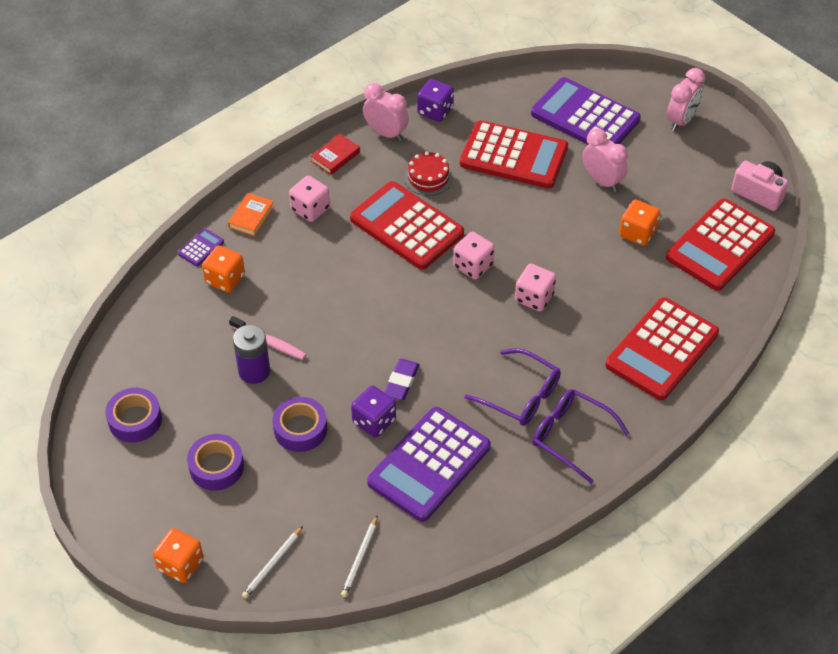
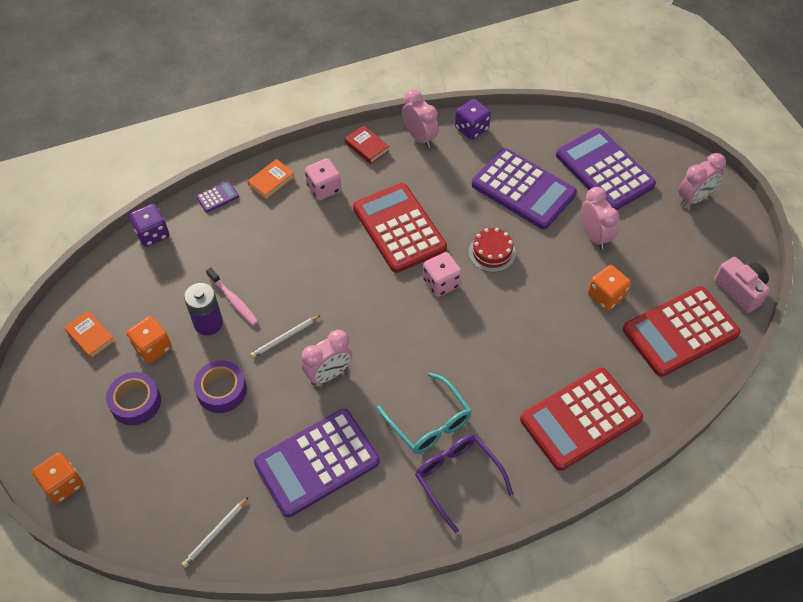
camera: 20 degrees right, 5 degrees up
purple tape [105,388,162,443] -> orange book [64,310,116,359]
orange dice [202,245,245,293] -> orange dice moved to [127,316,172,363]
white pencil [242,526,303,599] -> white pencil moved to [250,315,320,358]
red book [311,134,360,175] -> red book turned 75 degrees clockwise [345,125,389,164]
purple dice [351,386,396,438] -> purple dice moved to [129,204,169,247]
purple eraser [384,359,420,400] -> pink clock [302,330,352,385]
red cake [404,151,453,196] -> red cake moved to [469,228,516,272]
red calculator [460,121,568,188] -> purple calculator [472,148,577,229]
purple glasses [464,348,561,426] -> turquoise glasses [377,373,472,454]
pink dice [515,264,556,311] -> none

